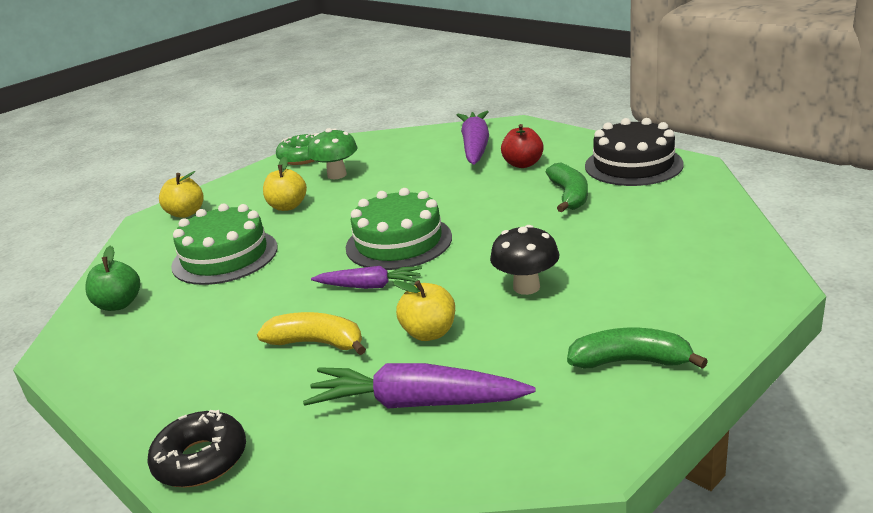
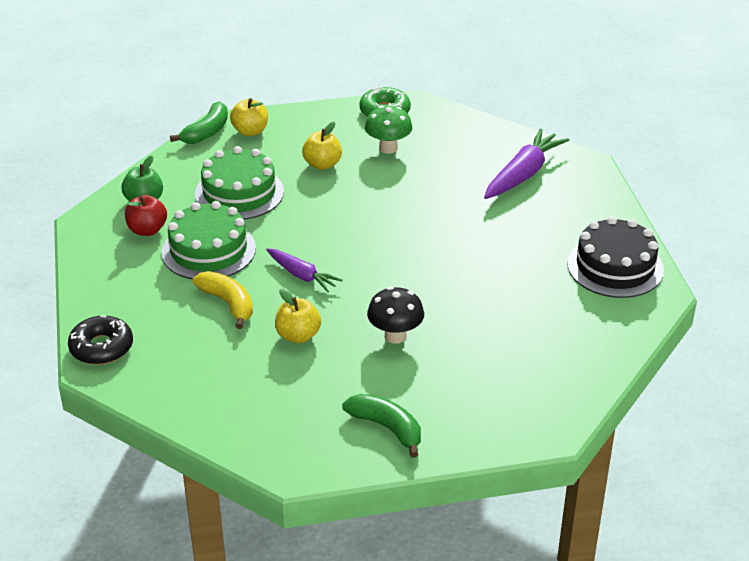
camera: 30 degrees right, 10 degrees up
purple carrot [303,363,535,409] -> none
green cake [346,188,452,270] -> green cake moved to [161,201,256,279]
red apple [501,124,544,168] -> red apple moved to [125,195,167,236]
green banana [546,163,588,212] -> green banana moved to [170,102,228,144]

